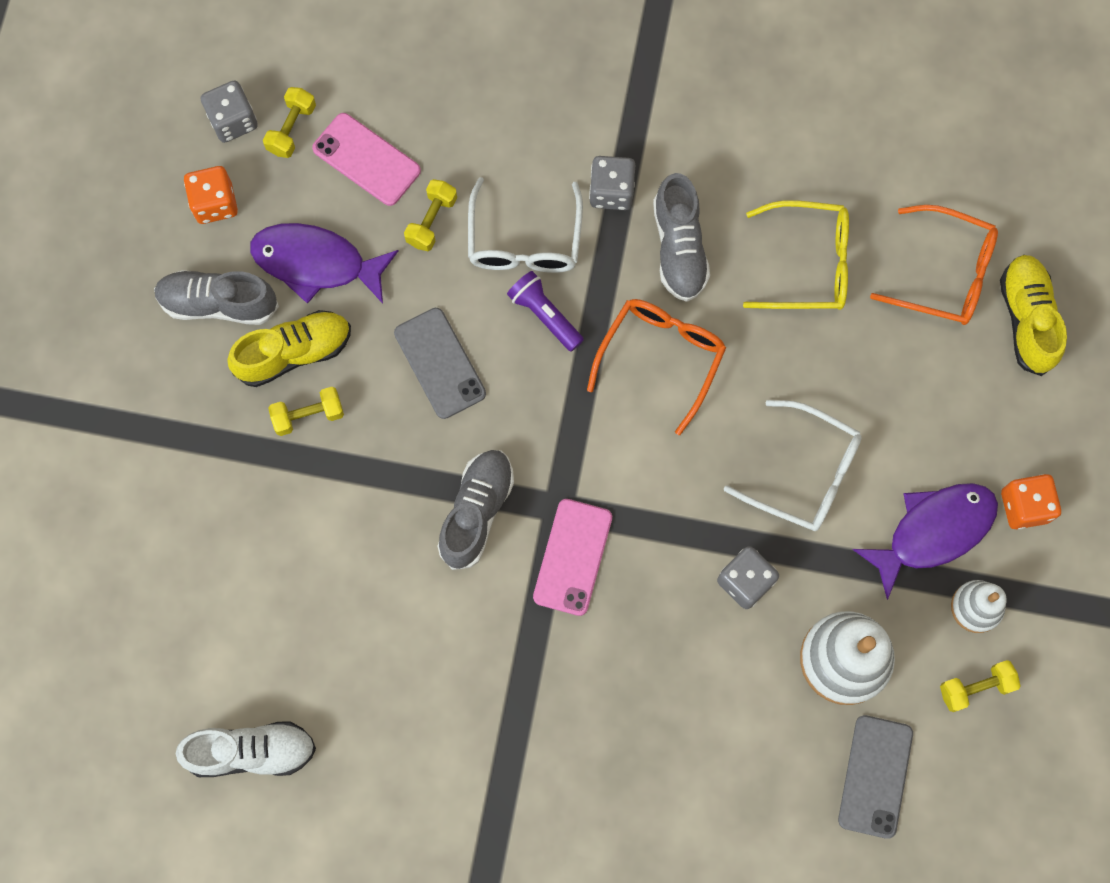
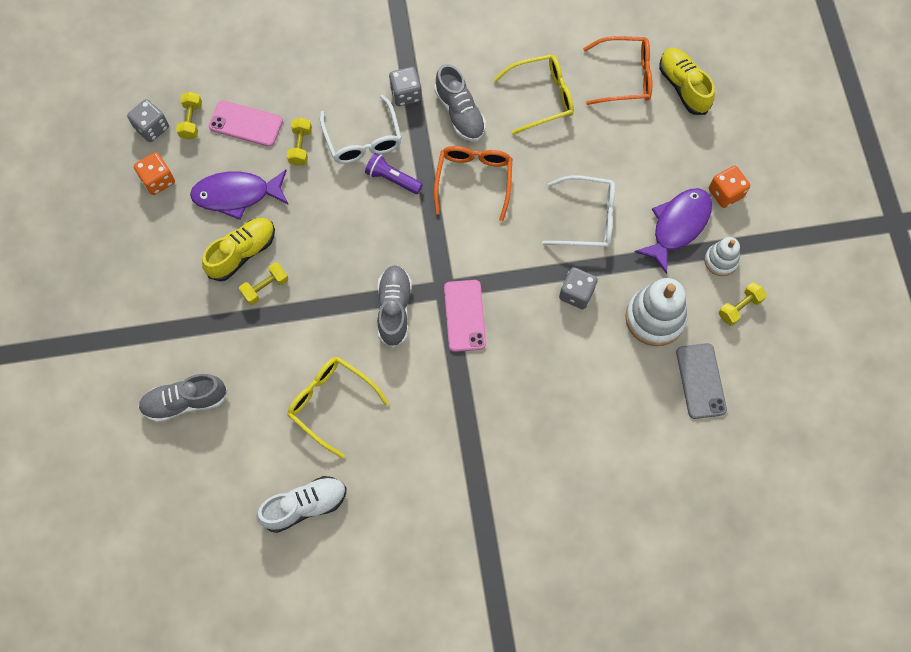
camera: 20 degrees left, 5 degrees down
grey shoe [154,270,279,325] -> grey shoe moved to [138,374,228,422]
grey phone [394,308,486,419] -> none
none -> yellow glasses [288,357,389,458]

